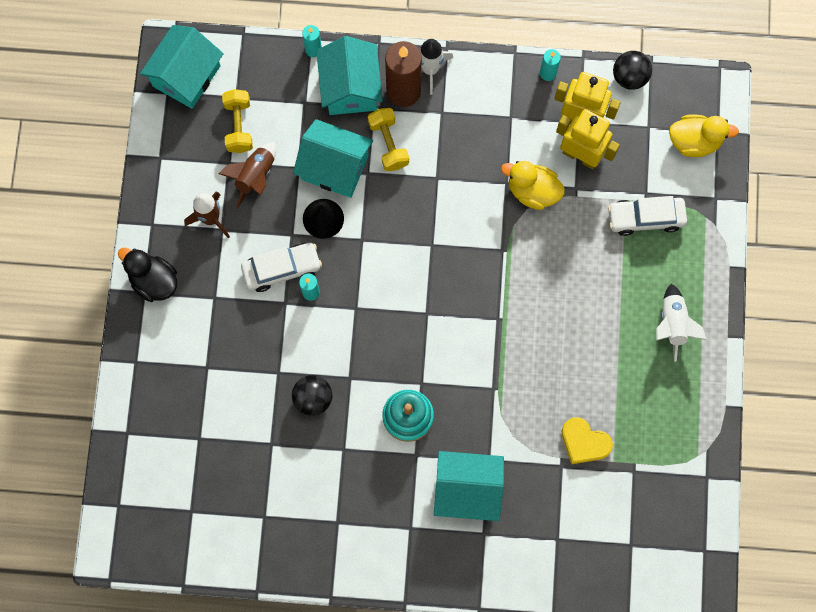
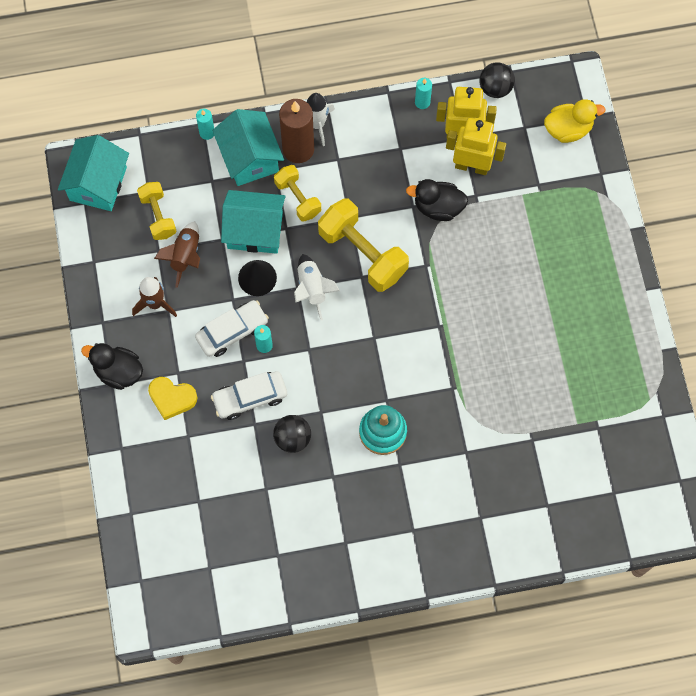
camera: 15 degrees left, 5 degrees down
turquoise house [434,451,504,521] -> none
yellow duck [501,161,565,210] -> black duck [406,179,468,221]
yellow heart [562,417,613,464] -> yellow heart moved to [148,377,198,420]
white car [608,196,687,236] -> white car moved to [211,371,287,420]
white rocket [656,284,706,362] -> white rocket moved to [294,254,340,320]
none -> yellow dumbbell [318,198,409,292]

